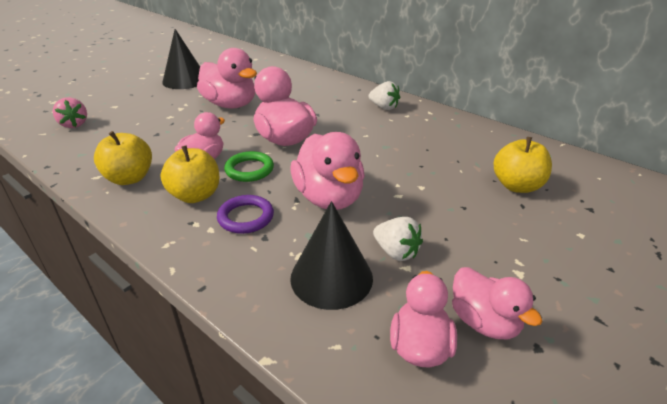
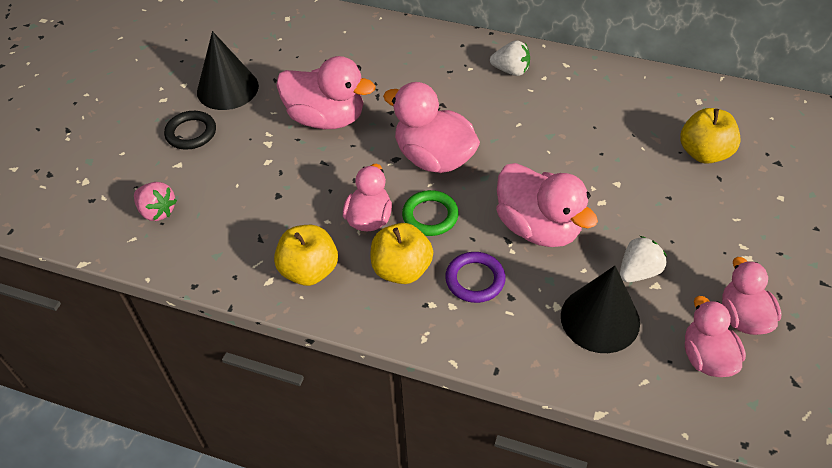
camera: 20 degrees left, 15 degrees up
white strawberry [373,217,423,261] -> white strawberry turned 60 degrees counterclockwise [620,236,667,282]
pink duck [452,267,542,339] -> pink duck turned 135 degrees counterclockwise [722,257,782,335]
none -> black ring [164,111,216,150]

